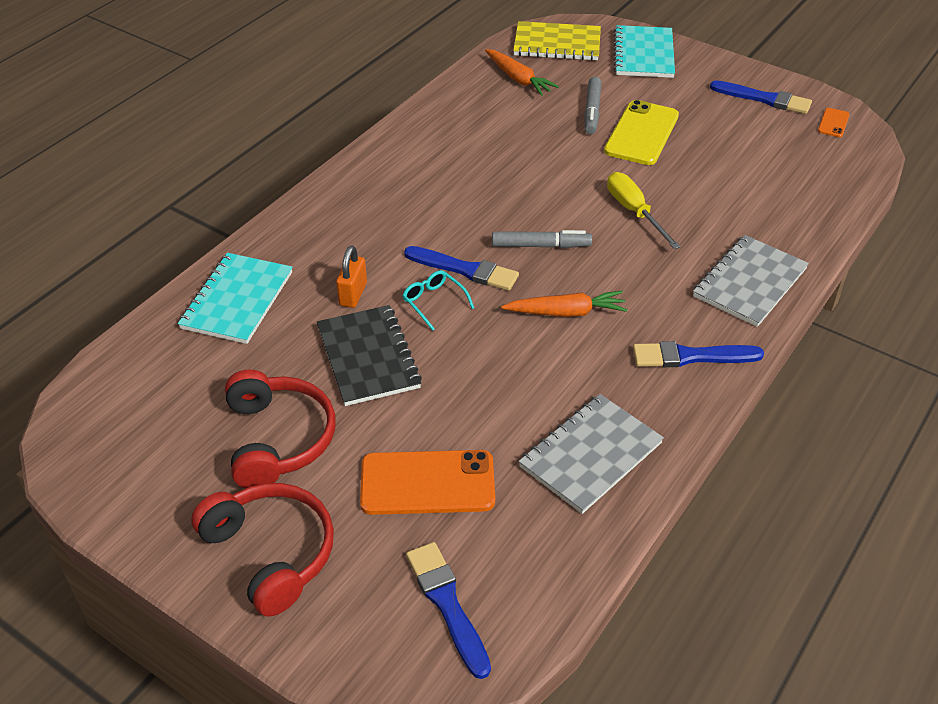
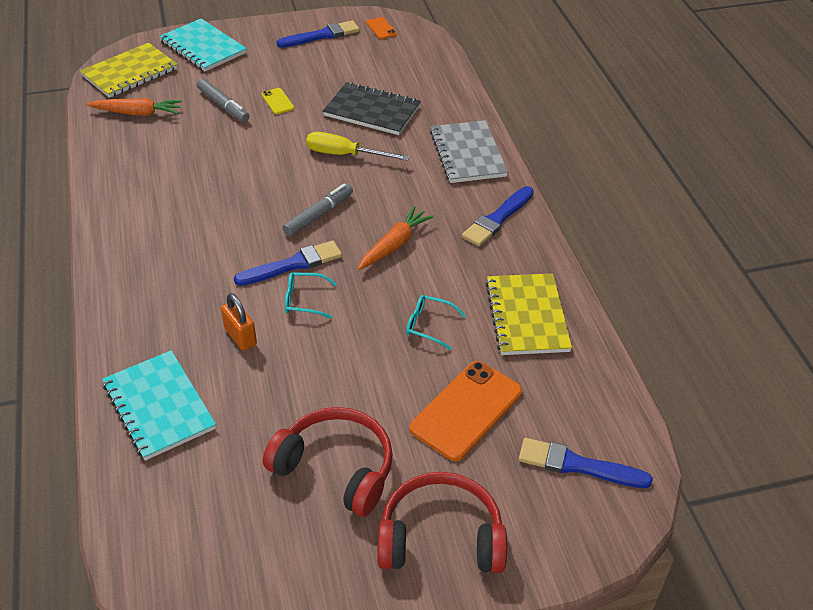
camera: 50 degrees left, 0 degrees up
black notebook [317,305,422,406] -> black notebook moved to [323,82,421,135]
grey notebook [518,394,664,514] -> yellow notebook [485,273,572,355]
yellow phone [604,100,679,165] -> yellow phone [261,88,294,114], size x0.47
none -> turquoise glasses [406,295,466,350]

